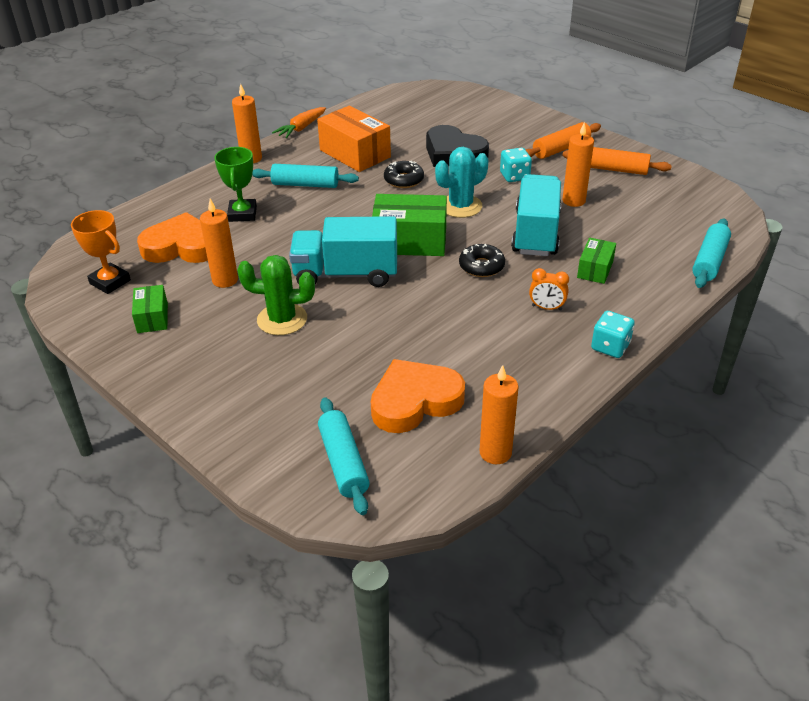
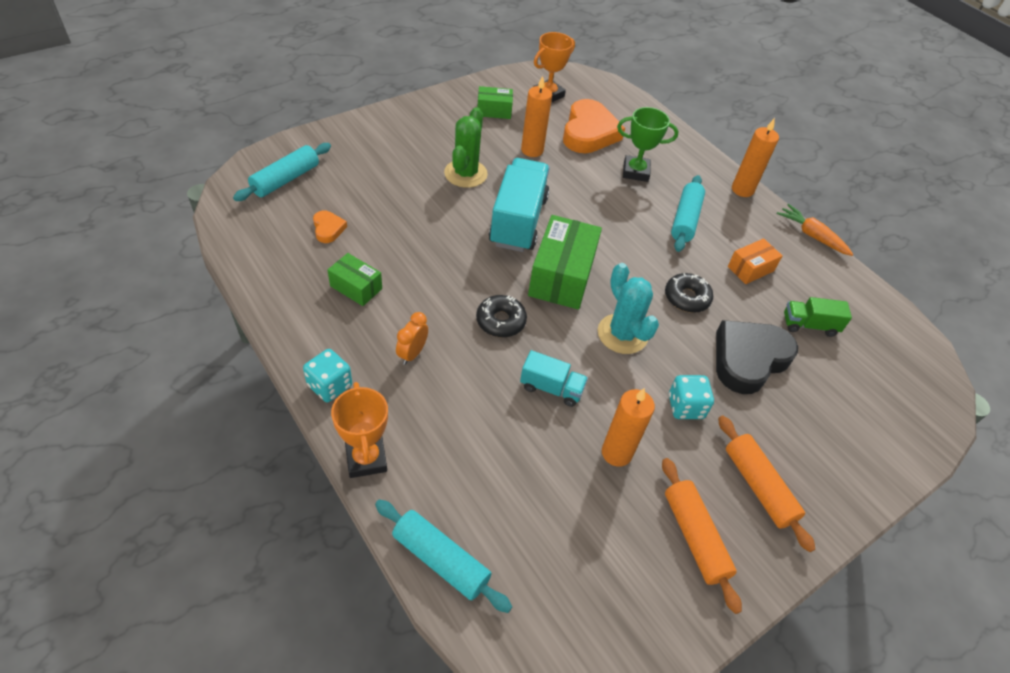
camera: 95 degrees right, 10 degrees up
orange box [317,105,391,172] -> orange box [728,238,783,284], size x0.55
turquoise rolling pin [318,397,370,515] -> turquoise rolling pin turned 45 degrees counterclockwise [233,143,331,201]
orange heart [371,359,465,433] -> orange heart [313,211,347,243], size x0.47
orange candle [479,365,519,464] -> none
turquoise truck [511,174,561,256] -> turquoise truck [520,350,588,407], size x0.52
orange rolling pin [562,147,672,175] -> orange rolling pin turned 45 degrees counterclockwise [662,458,742,614]
green box [577,238,616,284] -> green box moved to [328,253,382,306]
none -> orange trophy [331,382,388,478]
none -> green truck [784,297,852,337]

